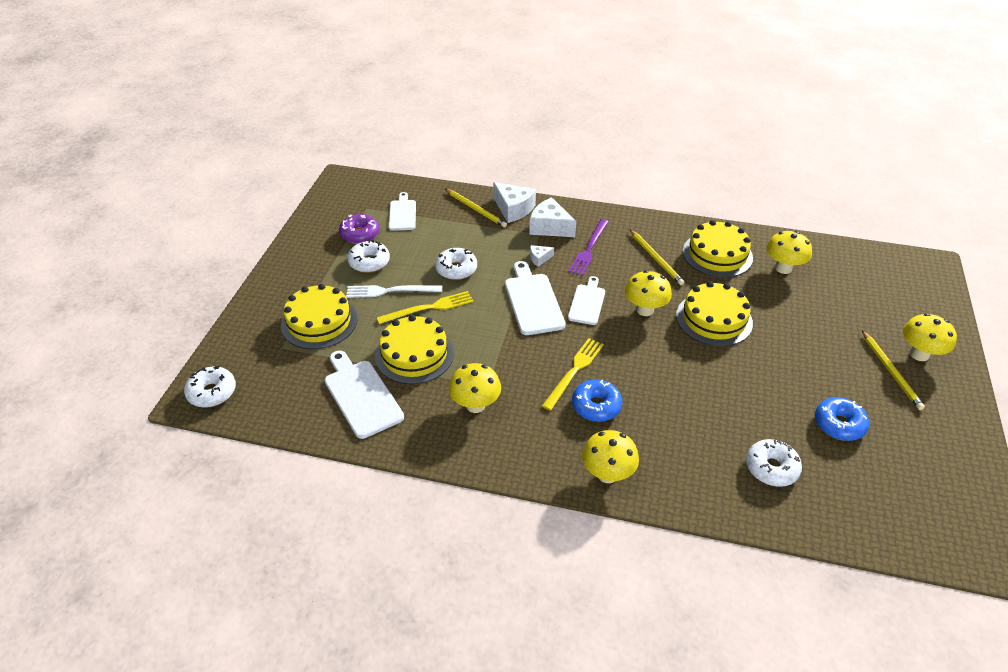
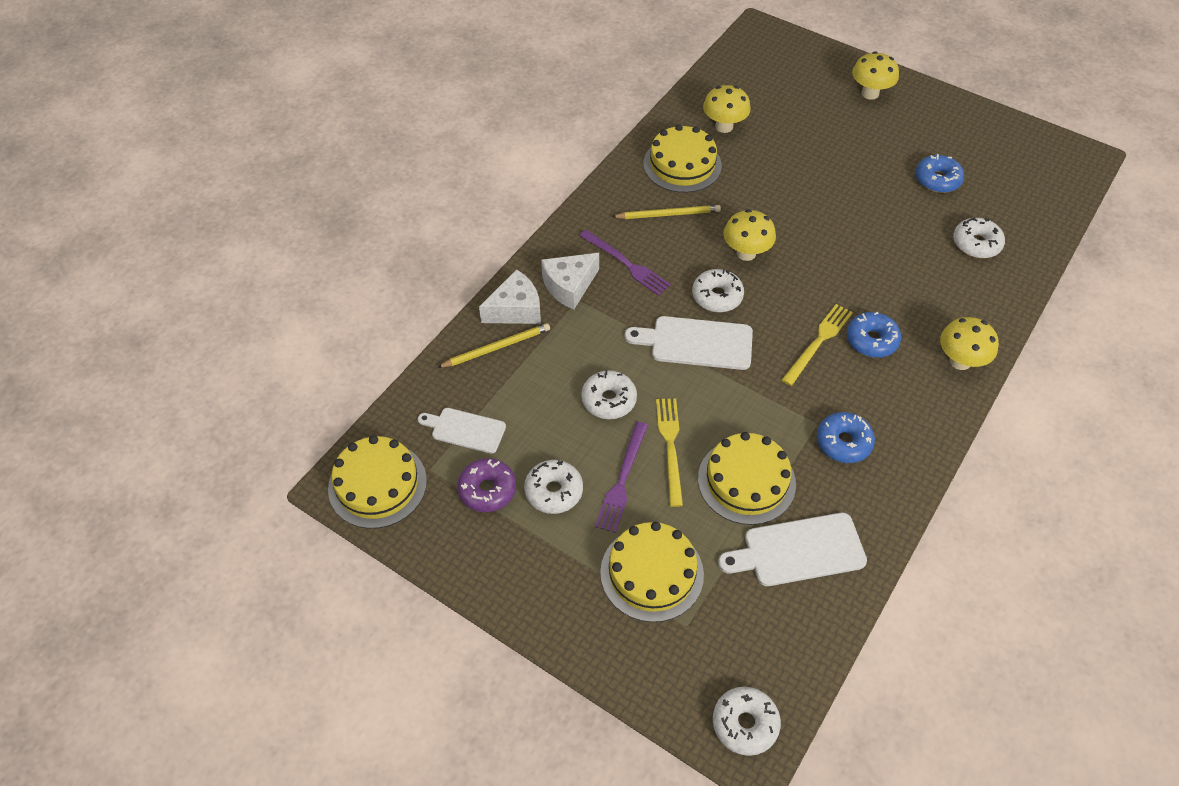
camera: 70 degrees left, 10 degrees up
white fork [346,285,442,298] -> purple fork [595,422,648,533]
yellow mushroom [449,363,501,413] -> blue donut [817,412,875,463]
white cheese [530,245,554,267] -> none
yellow fork [542,338,604,411] -> yellow fork turned 75 degrees clockwise [782,304,853,386]
white cutting board [568,276,605,325] -> white donut [692,269,744,312]
yellow cake [676,281,753,346] -> yellow cake moved to [328,435,427,529]
yellow pencil [862,330,925,410] -> none

